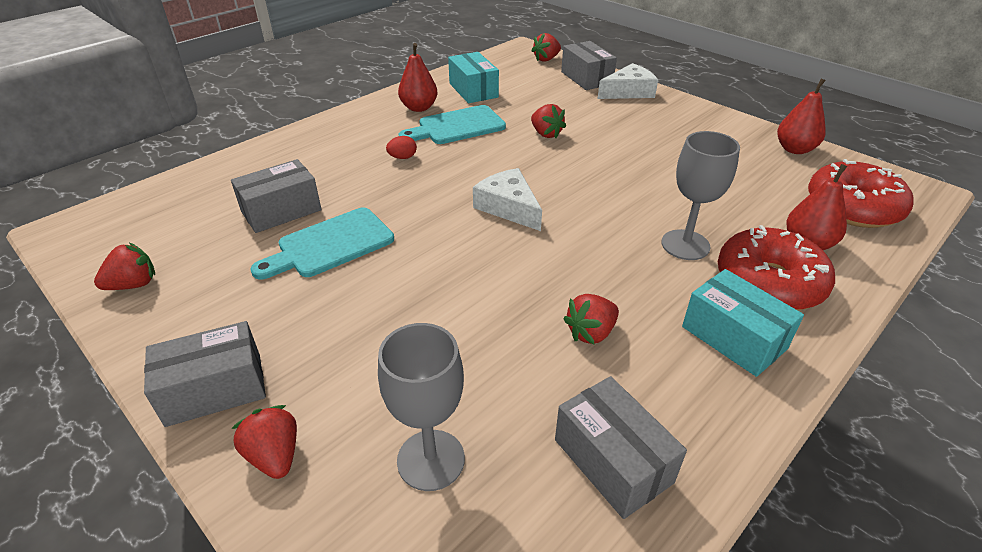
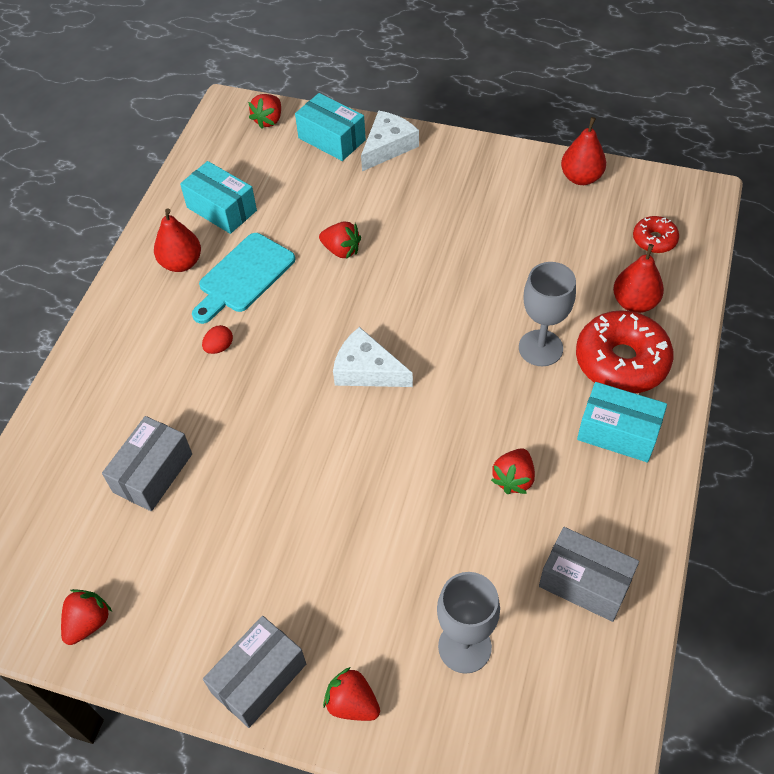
camera: 25 degrees left, 15 degrees up
turquoise cutting board [250,208,394,279] -> none
grey box [561,41,617,90] -> turquoise box [295,93,366,161]
red donut [808,159,914,228] -> red donut [633,216,679,253], size x0.52

